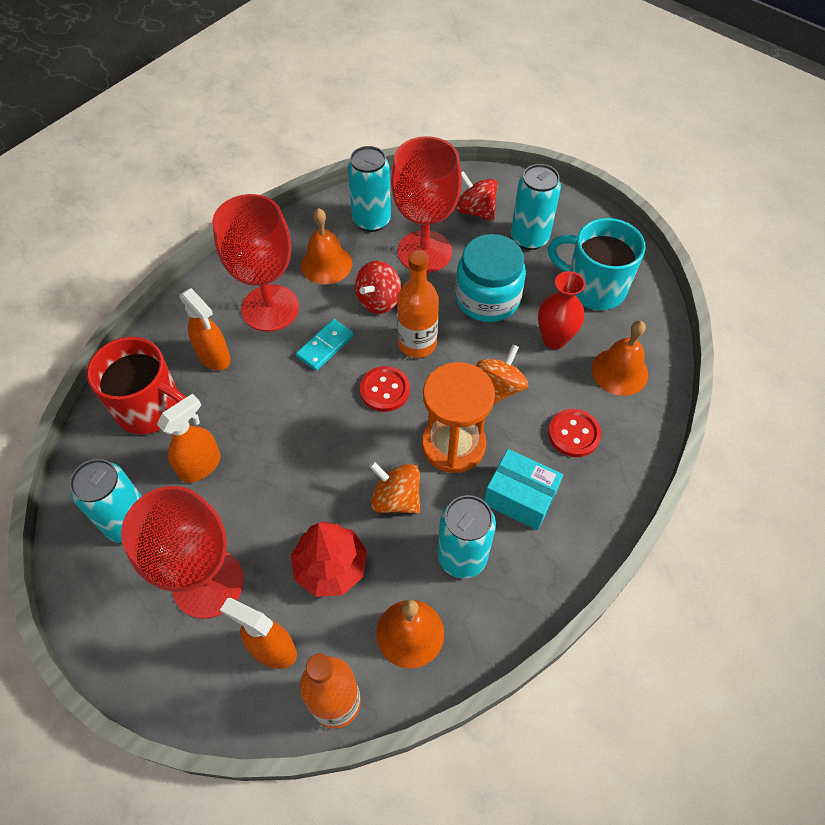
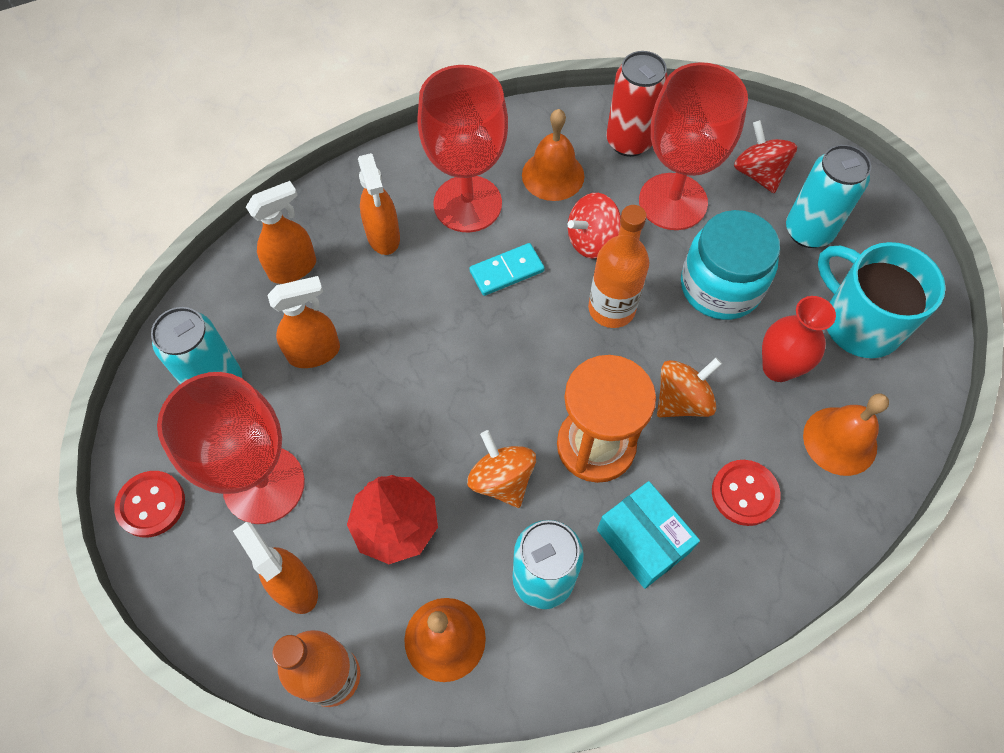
camera: 25 degrees right, 5 degrees up
red mug [87,337,186,434] -> orange spray bottle [246,181,316,284]
turquoise can [348,146,391,232] -> red can [606,51,668,157]
red button [360,366,410,412] -> red button moved to [114,471,185,538]

